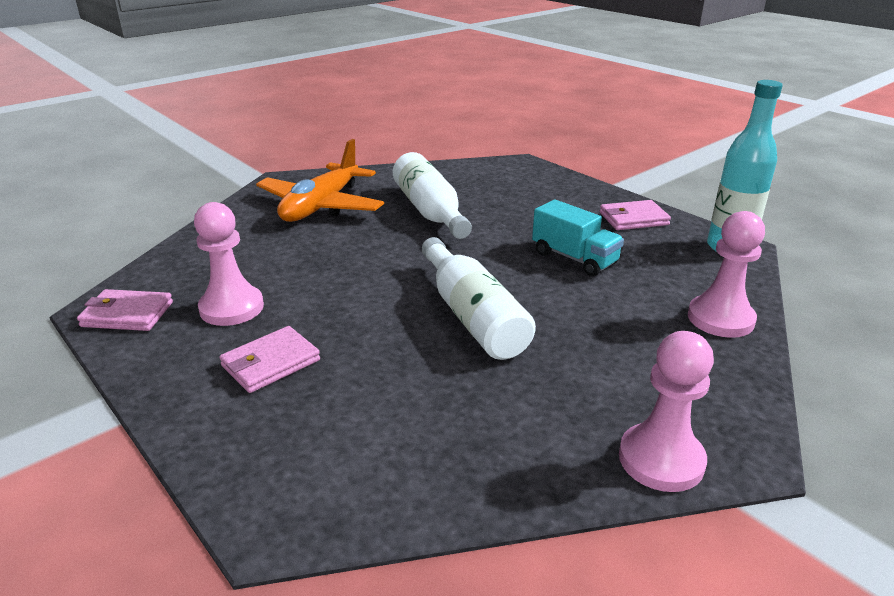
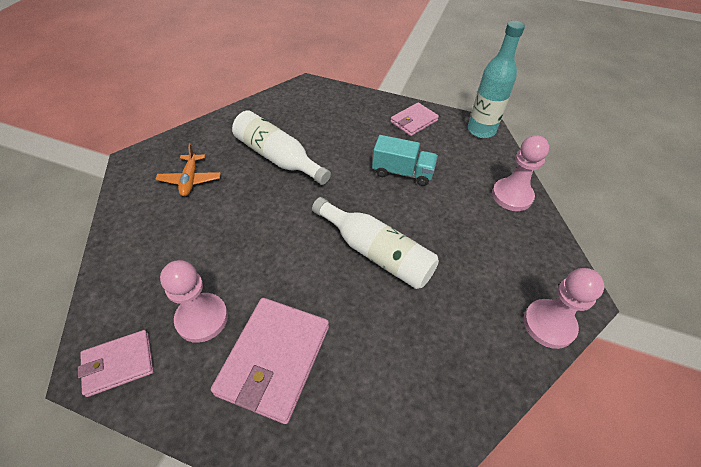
camera: 30 degrees left, 20 degrees up
pink wallet [219,326,320,393] -> pink wallet [211,298,329,424], size x1.70
orange plane [256,139,384,222] -> orange plane [155,144,221,196], size x0.54

